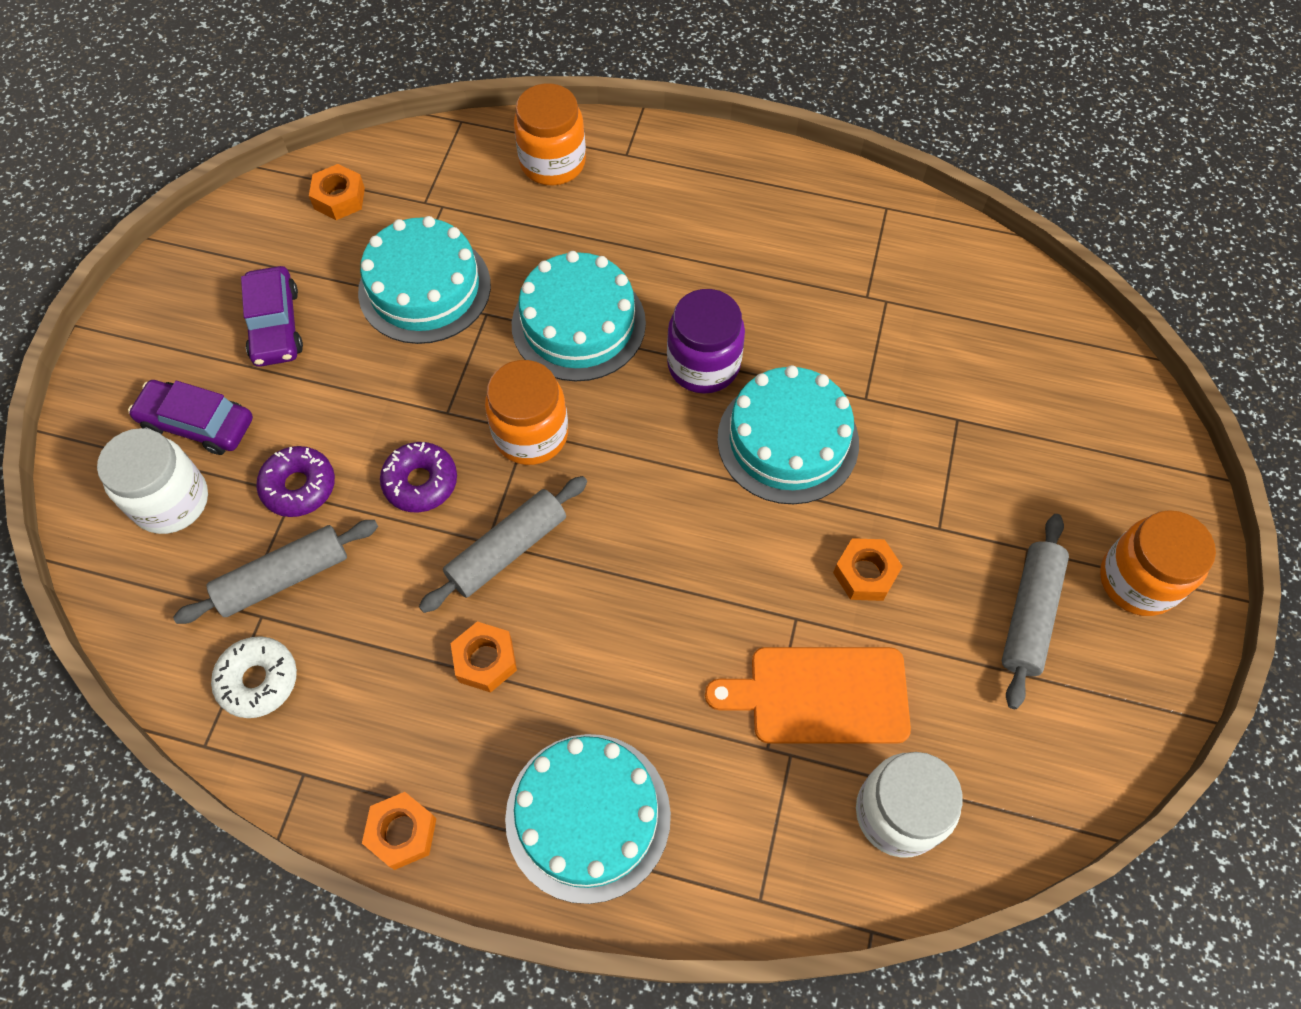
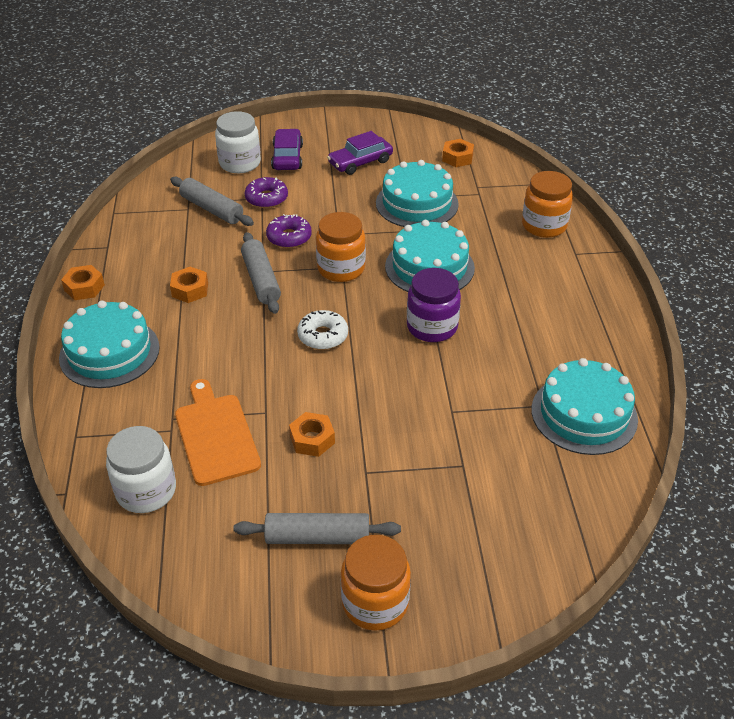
camera: 70 degrees right, 20 degrees down
white donut [211,636,297,718] -> white donut moved to [297,310,348,350]
grey rolling pin [419,476,587,613] -> grey rolling pin turned 45 degrees clockwise [241,232,281,314]
turquoise cake [717,365,859,504] -> turquoise cake moved to [532,358,638,455]

